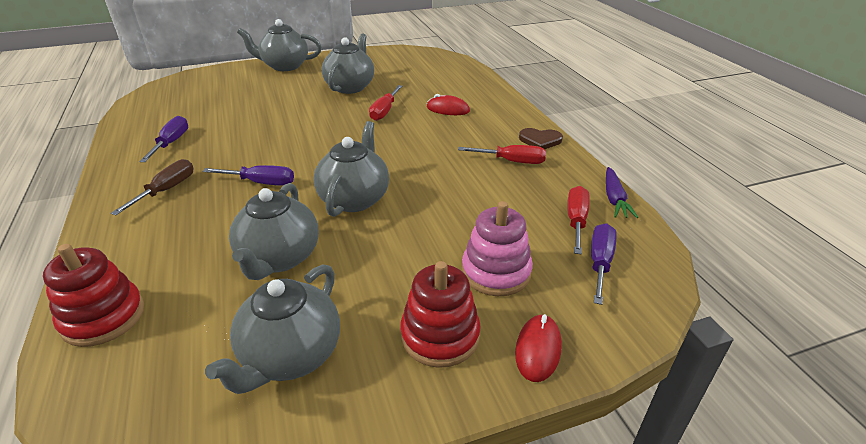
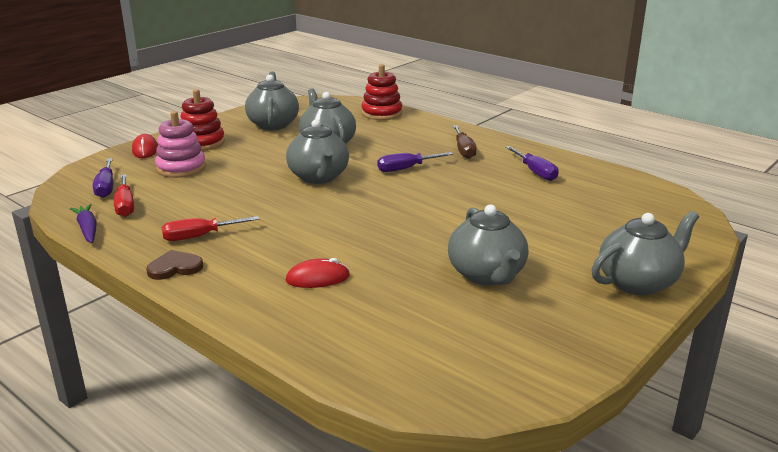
camera: 150 degrees right, 10 degrees down
red screwdriver [369,85,402,121] -> none

